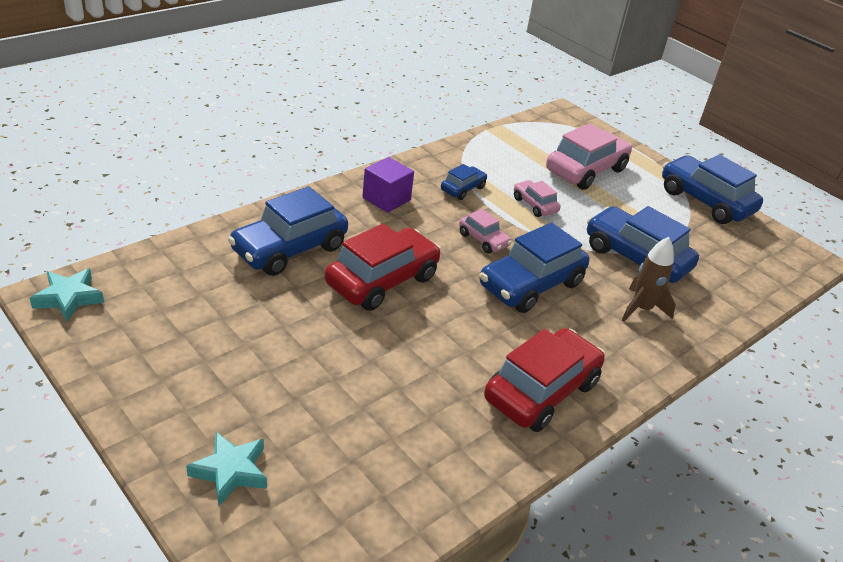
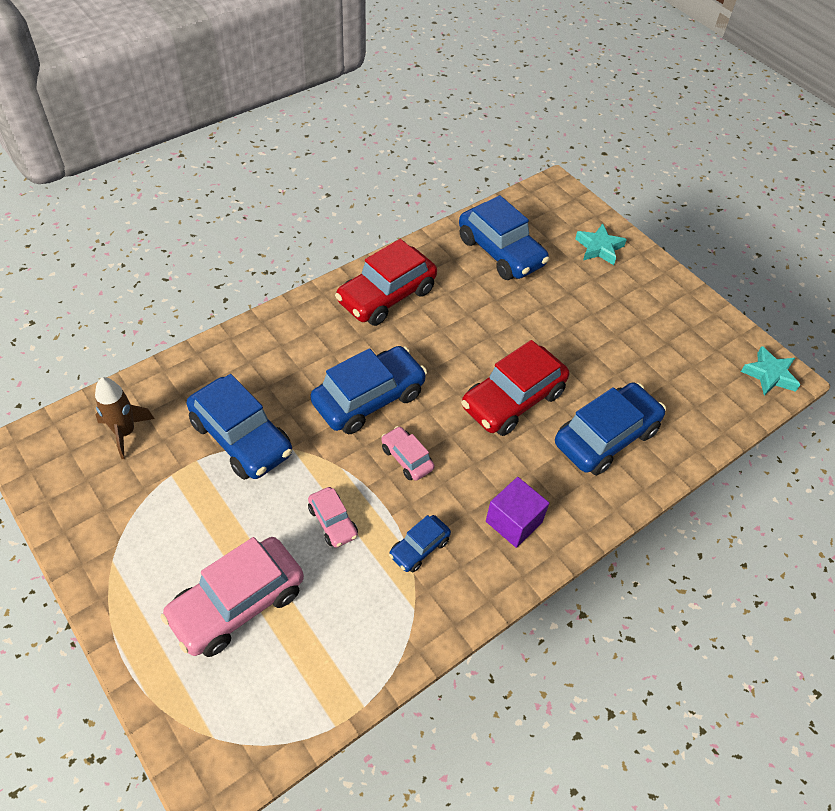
camera: 175 degrees left, 15 degrees up
brown rocket [622,237,676,322] -> brown rocket moved to [95,377,154,459]
blue car [662,155,763,224] -> blue car moved to [459,195,549,280]

